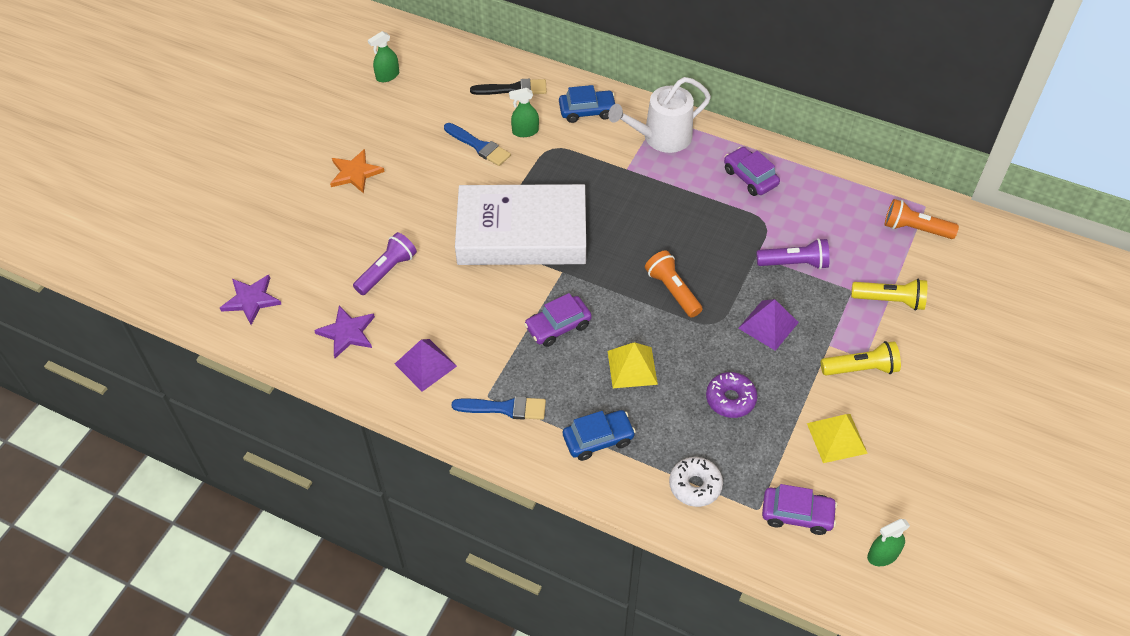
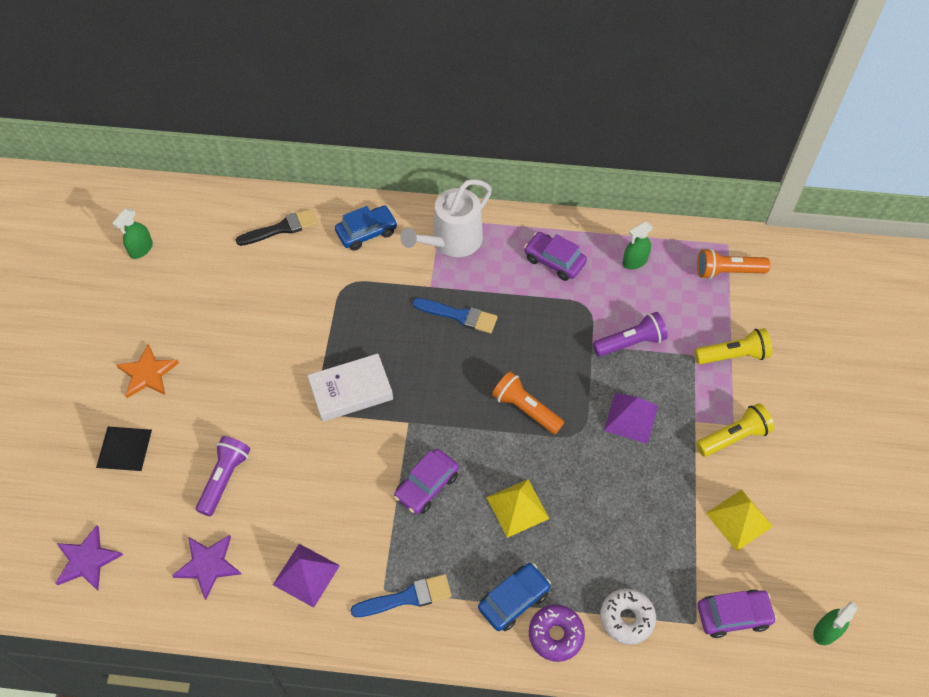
camera: 20 degrees left, 5 degrees up
blue brush [444,123,511,166] -> blue brush moved to [412,298,498,333]
white book [455,184,586,265] -> white book [308,354,393,422], size x0.54
green spray bottle [509,88,539,137] -> green spray bottle moved to [622,222,653,270]
purple donut [706,372,757,418] -> purple donut moved to [529,605,585,662]
none -> black pyramid [96,427,152,471]

